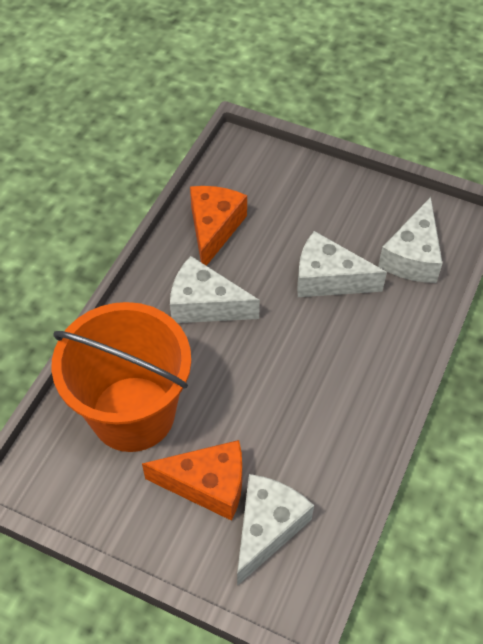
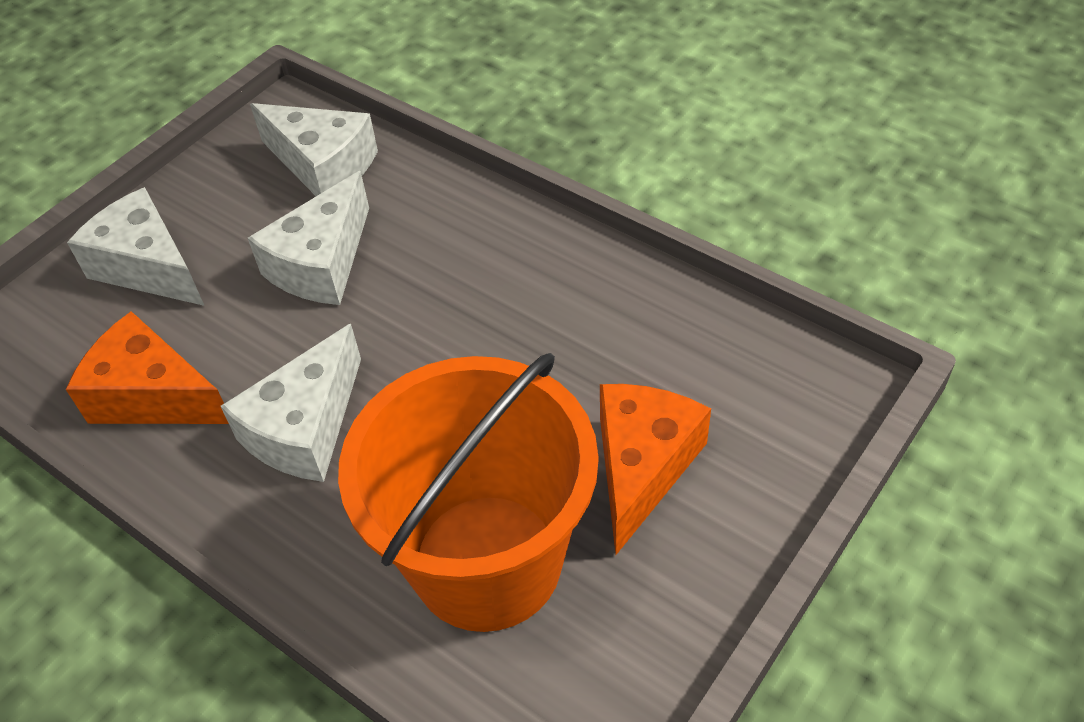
camera: 75 degrees left, 5 degrees down
white cheese [237,474,314,586] -> white cheese moved to [67,187,204,306]

